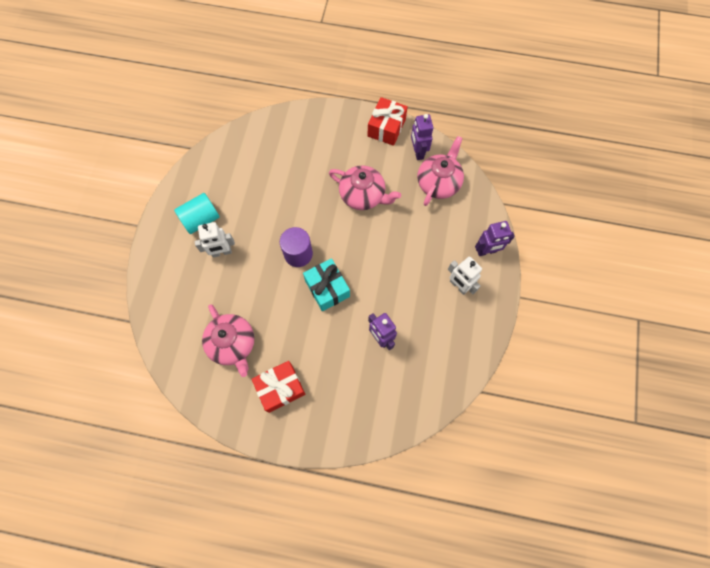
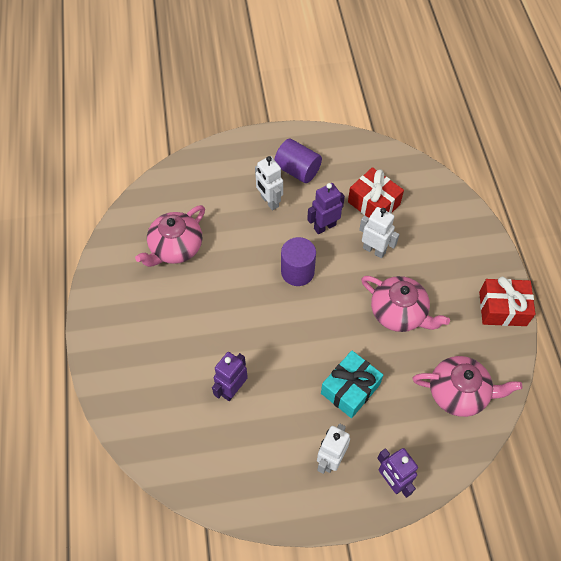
camera: 70 degrees right, 10 degrees down
turquoise cylinder [174,193,220,234] -> purple cylinder [274,138,322,183]
red gift [252,361,305,413] -> red gift moved to [348,167,404,217]
turquoise gift [303,258,350,311] -> turquoise gift moved to [321,351,383,418]
pink teapot [329,165,401,210] -> pink teapot turned 60 degrees counterclockwise [361,276,450,332]
purple robot [411,114,433,160] -> purple robot moved to [307,183,345,234]
none -> white robot [359,207,399,258]

